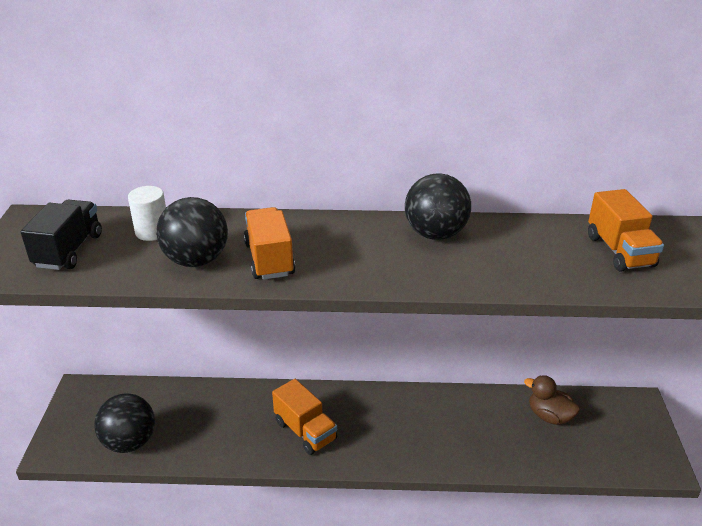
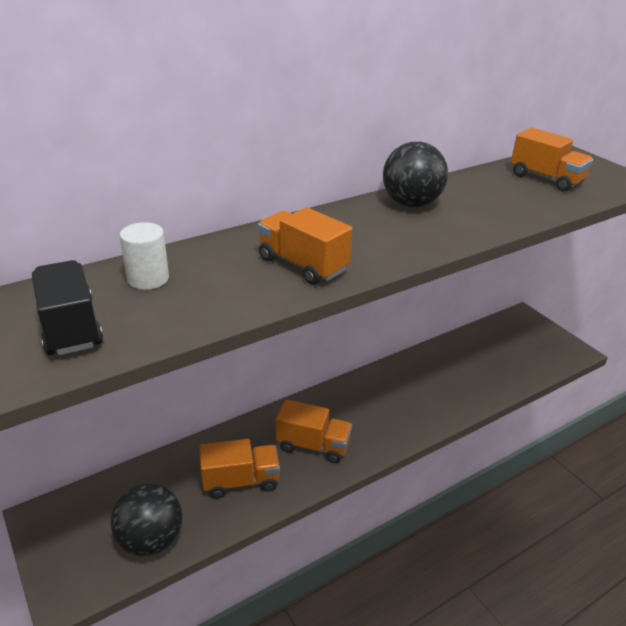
camera: 35 degrees left, 0 degrees up
black ball [156,197,228,267] -> none
brown duck [524,375,580,425] -> none
none -> orange truck [200,439,280,498]

